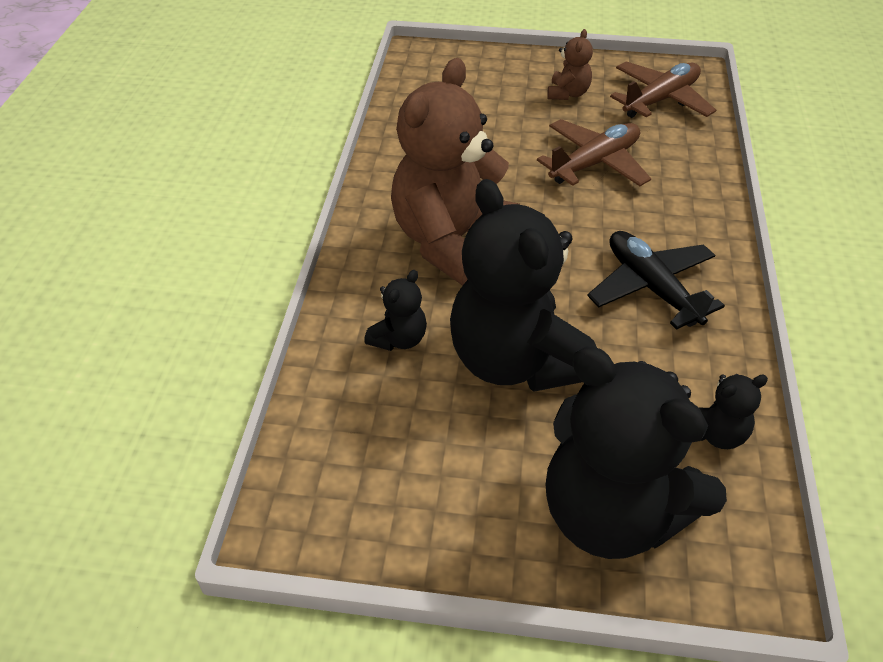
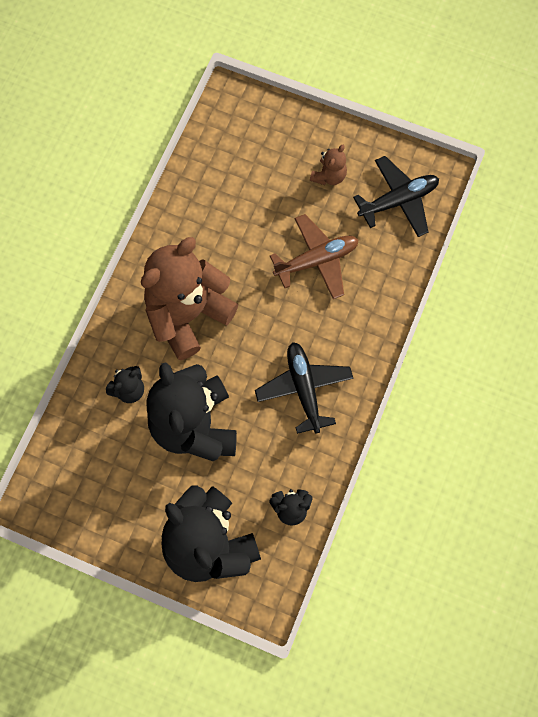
camera: 15 degrees right, 25 degrees up
brown plane [610,61,716,118] -> black plane [353,156,439,237]

